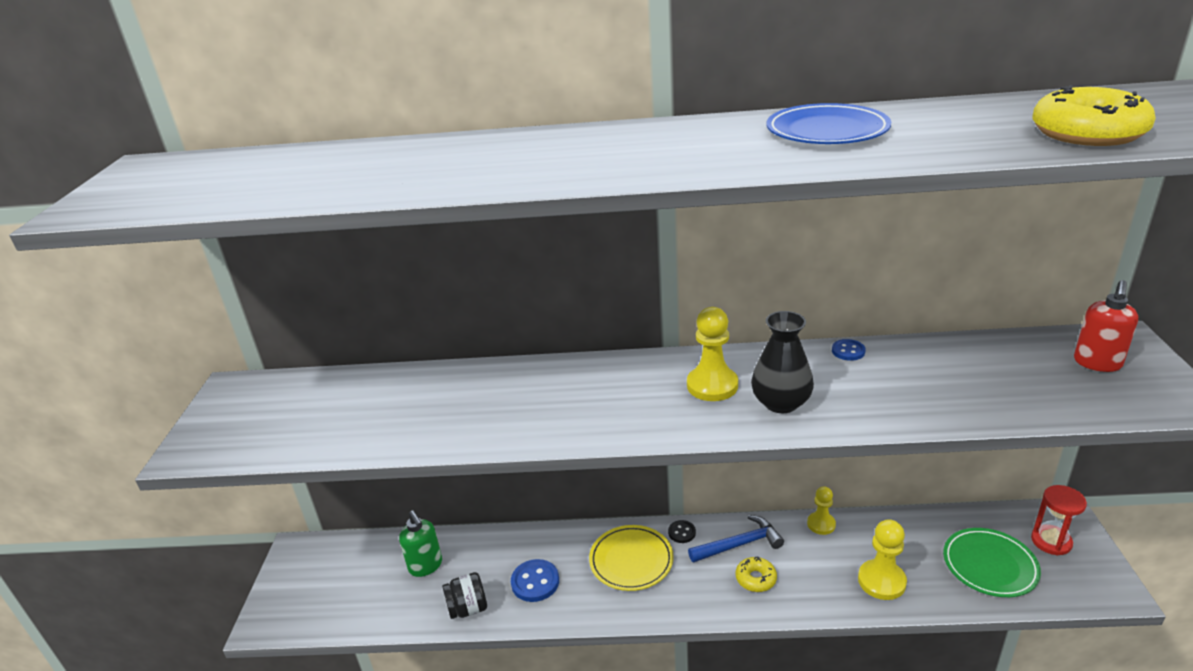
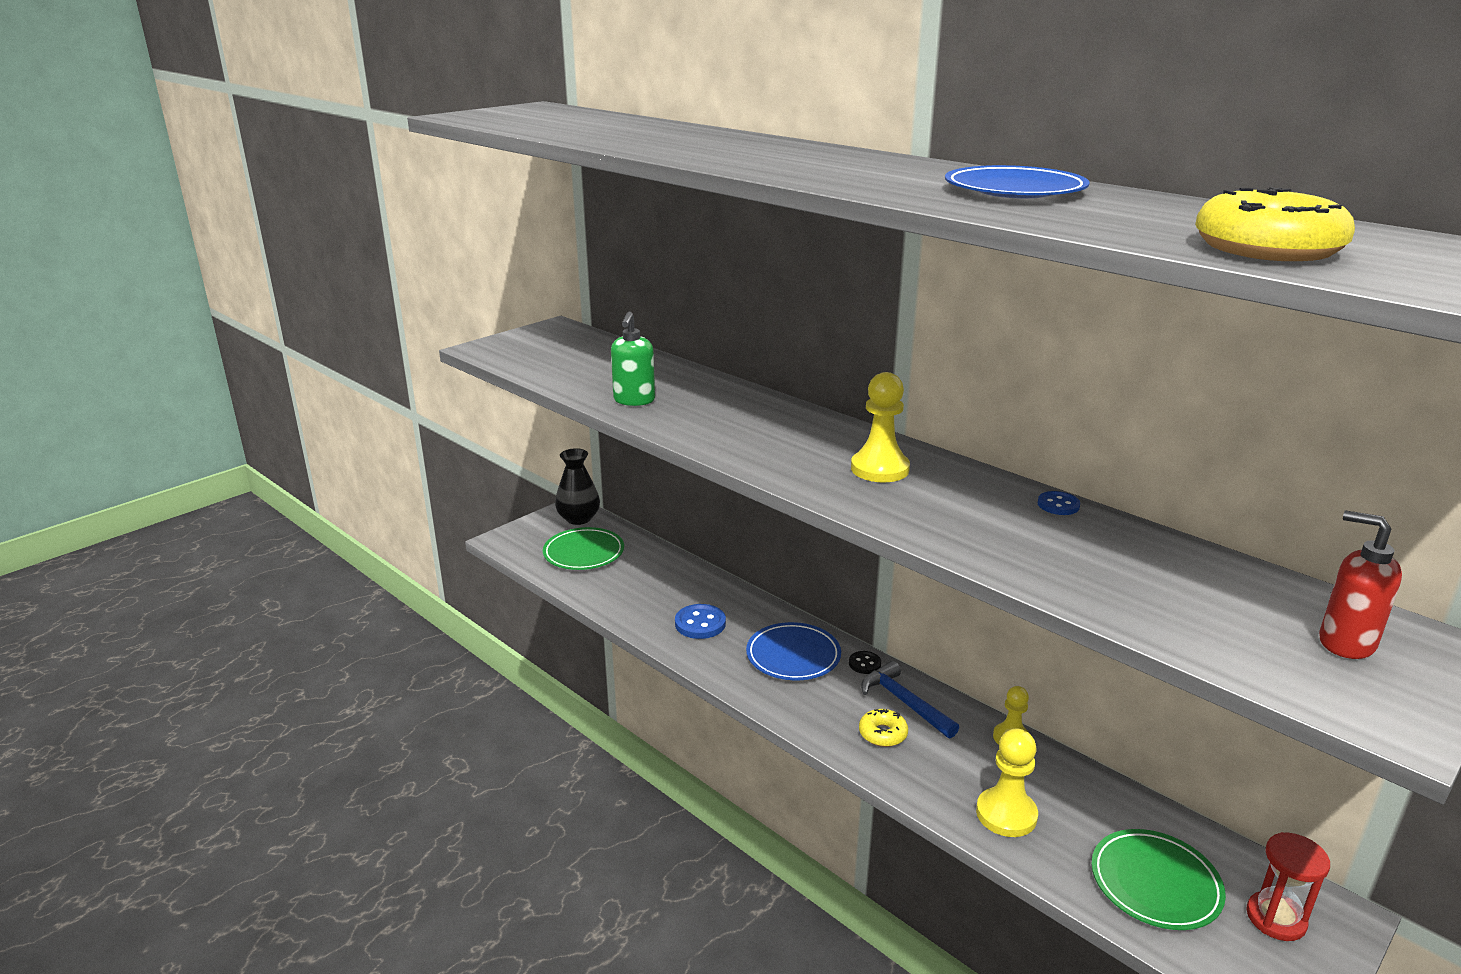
camera: 40 degrees right, 5 degrees down
green soap dispenser [399,510,442,577] -> green soap dispenser moved to [611,312,655,406]
black jar [442,572,487,619] -> none
yellow plate [589,525,674,591] -> blue plate [746,622,841,680]
blue hammer [688,515,784,563] -> blue hammer turned 150 degrees counterclockwise [861,661,959,738]
black vase [751,311,814,413] -> black vase moved to [555,448,600,525]
red soap dispenser [1074,280,1138,372] -> red soap dispenser turned 60 degrees clockwise [1319,510,1402,659]
none -> green plate [543,527,624,570]

